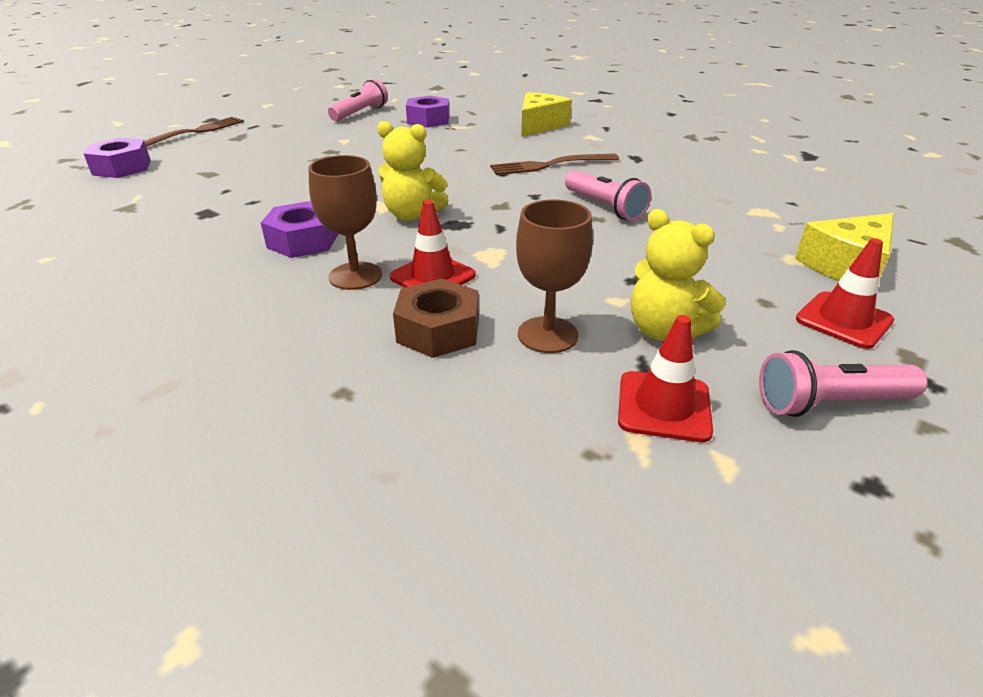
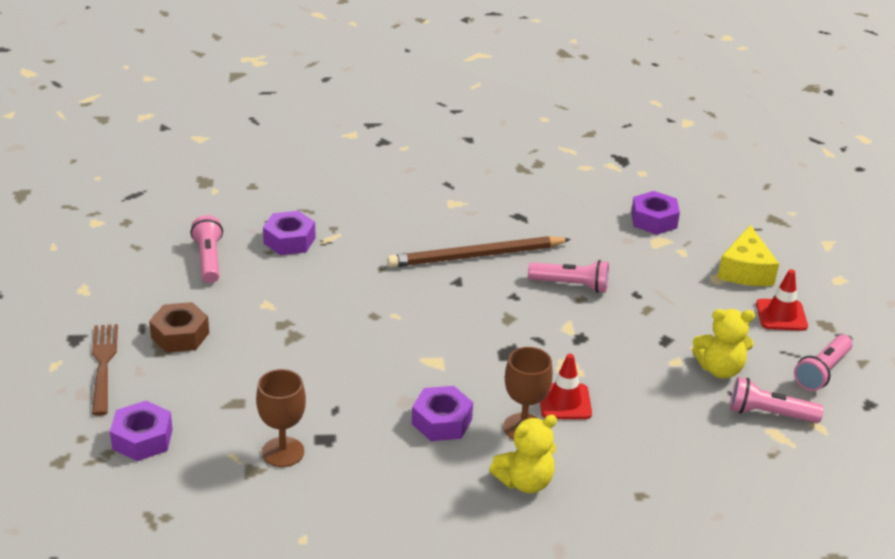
camera: 45 degrees left, 0 degrees up
yellow teddy bear [377,121,449,221] -> yellow teddy bear moved to [489,415,557,493]
brown nut [393,279,479,358] -> brown nut moved to [149,302,209,353]
brown fork [490,154,619,175] -> brown pencil [387,236,571,267]
brown goblet [516,200,593,353] -> brown goblet moved to [256,369,306,467]
yellow cheese [521,92,572,137] -> none
red traffic cone [618,315,713,442] -> pink flashlight [730,377,824,423]
none -> purple nut [631,191,680,235]

